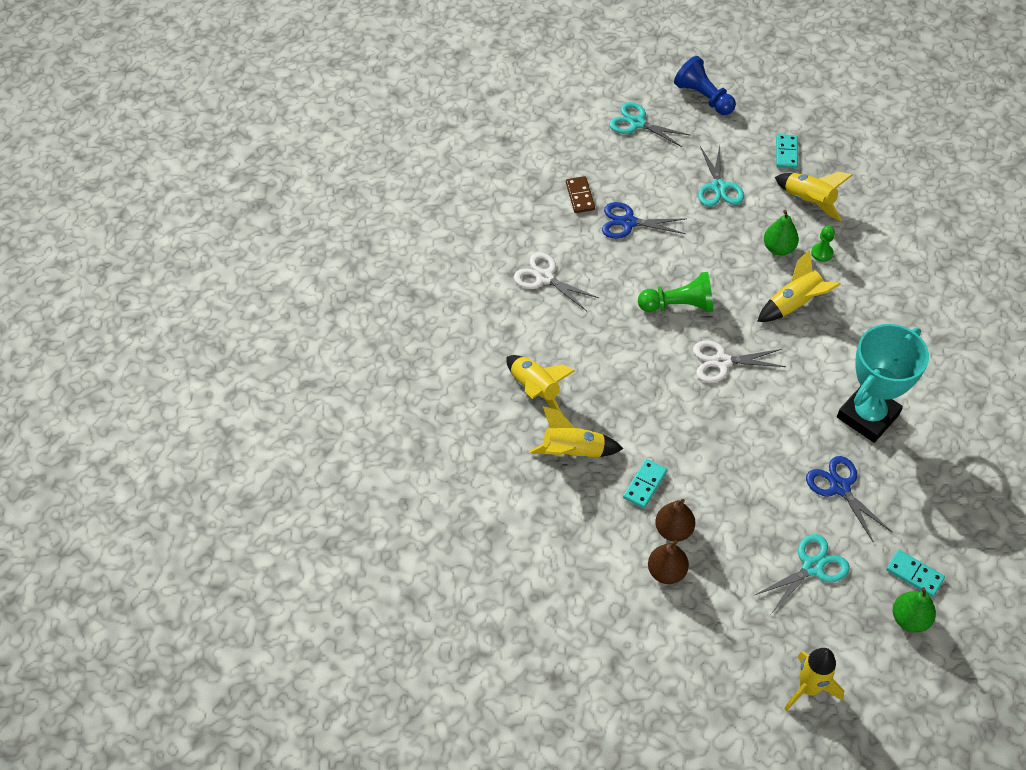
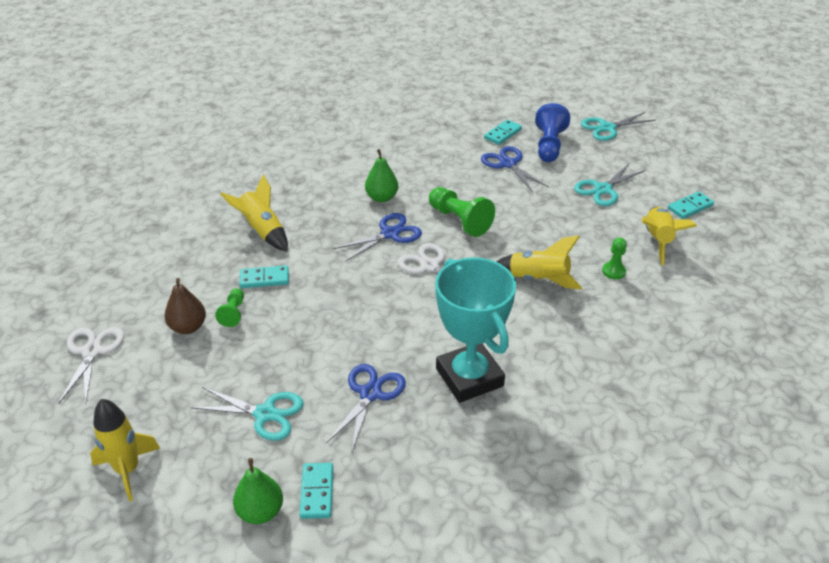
camera: 50 degrees right, 15 degrees down
yellow rocket [506,355,575,413] -> none
white scissors [514,252,599,311] -> white scissors moved to [58,327,124,404]
brown domino [566,176,595,213] -> turquoise domino [484,120,522,145]
turquoise scissors [609,102,690,147] -> turquoise scissors turned 105 degrees counterclockwise [581,112,656,141]
brown pear [655,499,695,541] -> green pawn [215,288,244,327]
blue pawn [674,56,736,115] -> blue pawn moved to [535,103,570,162]
green pear [764,210,799,255] -> green pear moved to [365,149,398,202]
turquoise trophy [837,324,929,443] -> turquoise trophy turned 60 degrees clockwise [435,257,516,403]
none -> blue scissors [334,213,422,262]

